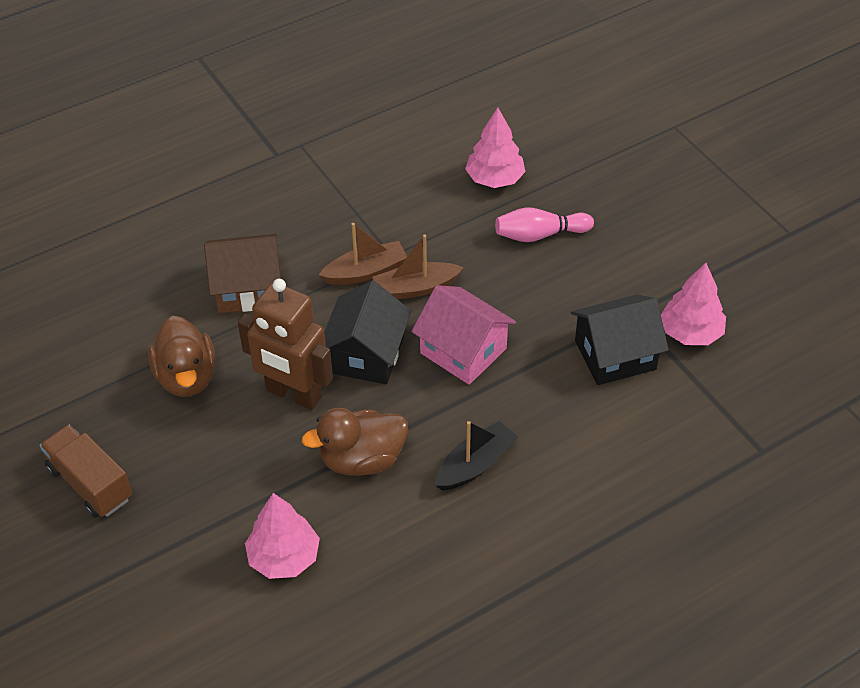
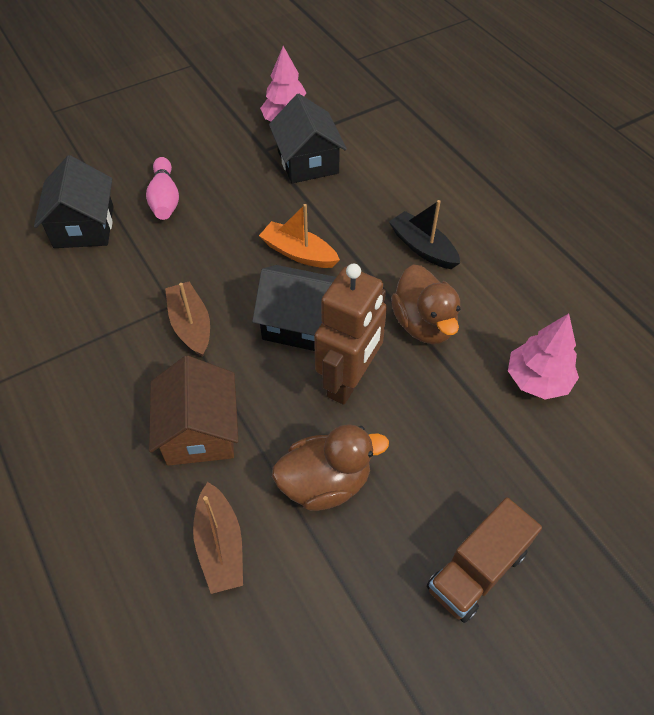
camera: 90 degrees left, 5 degrees up
brown boat [372,234,464,299] -> brown boat moved to [193,482,243,594]
pink house [411,285,516,385] -> orange boat [259,204,340,268]
pink tree [465,108,526,188] -> black house [34,155,114,248]

